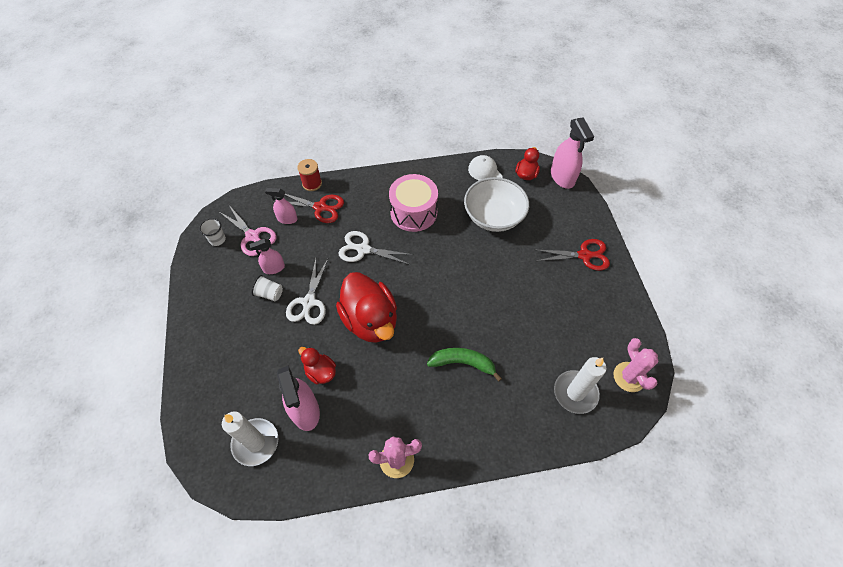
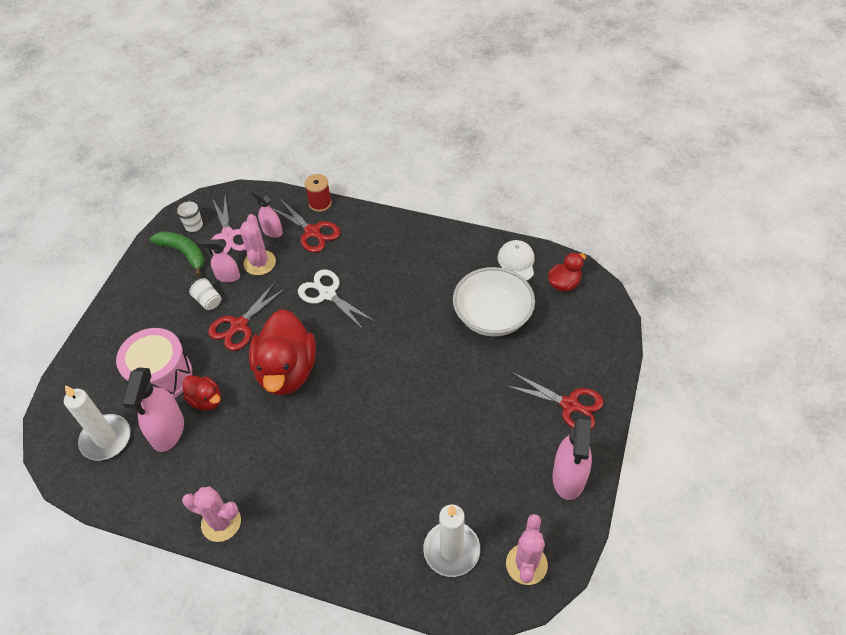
camera: 30 degrees right, 5 degrees down
white scissors [286,259,328,325] -> red scissors [208,282,286,351]
red duck [298,347,336,384] -> red duck turned 150 degrees clockwise [183,375,221,411]
pink drum [389,174,438,232] -> pink drum moved to [116,328,192,398]
green banana [427,348,502,381] -> green banana moved to [150,231,204,277]
pink spray bottle [551,117,594,189] -> pink spray bottle moved to [552,414,592,500]
none -> pink cactus [240,214,276,275]

